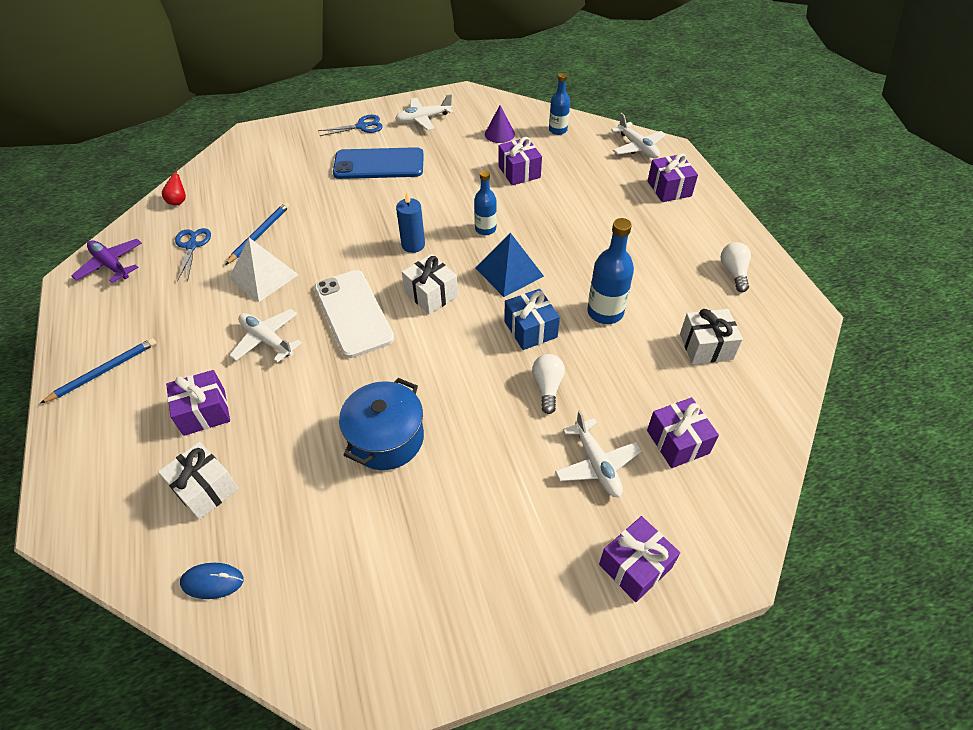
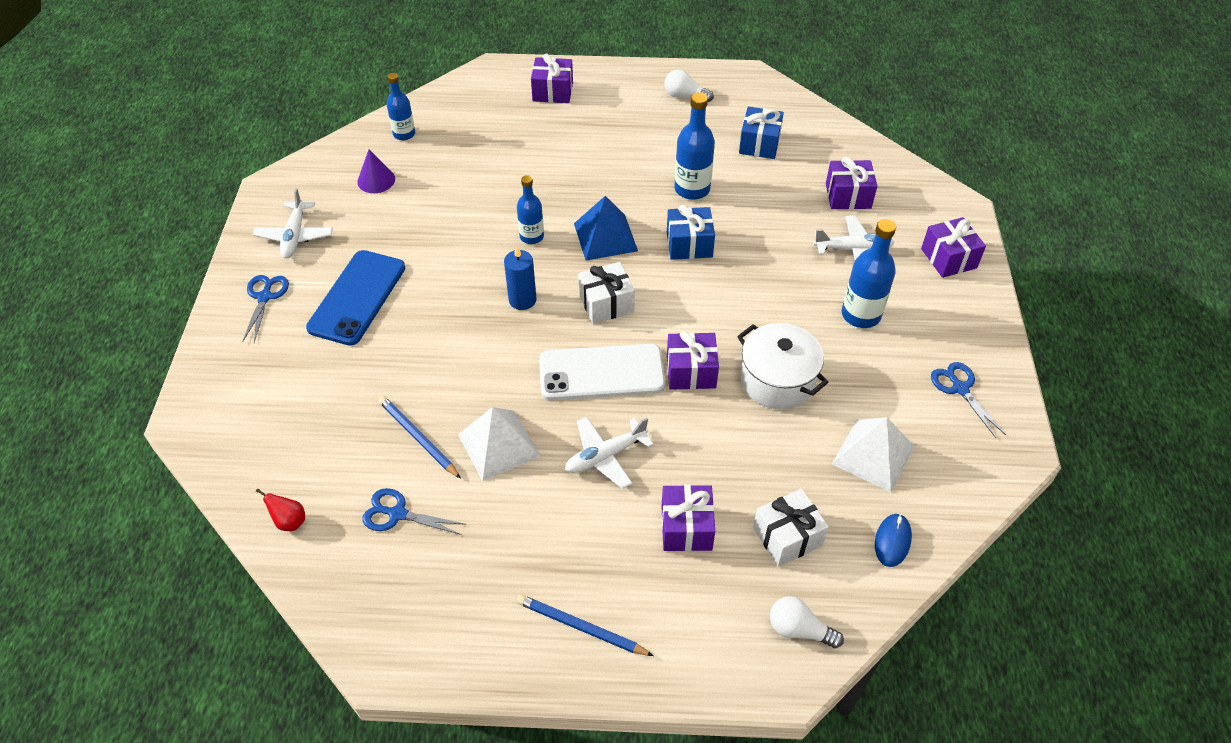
camera: 70 degrees left, 0 degrees up
blue pencil [40,338,157,404] -> blue pencil turned 45 degrees counterclockwise [516,594,654,656]
purple plane [71,239,142,283] -> none
blue pot [339,378,424,470] -> white pot [737,323,828,409]
purple gift [498,137,542,185] -> purple gift moved to [667,331,719,390]
white light bulb [532,354,565,414] -> white light bulb moved to [770,596,844,649]
white plane [611,113,666,159] -> none
white gift [680,309,743,364] -> blue gift [739,107,784,159]
none -> white pyramid [832,417,915,492]
none -> blue bottle [842,219,896,328]
none -> blue scissors [931,362,1006,438]

